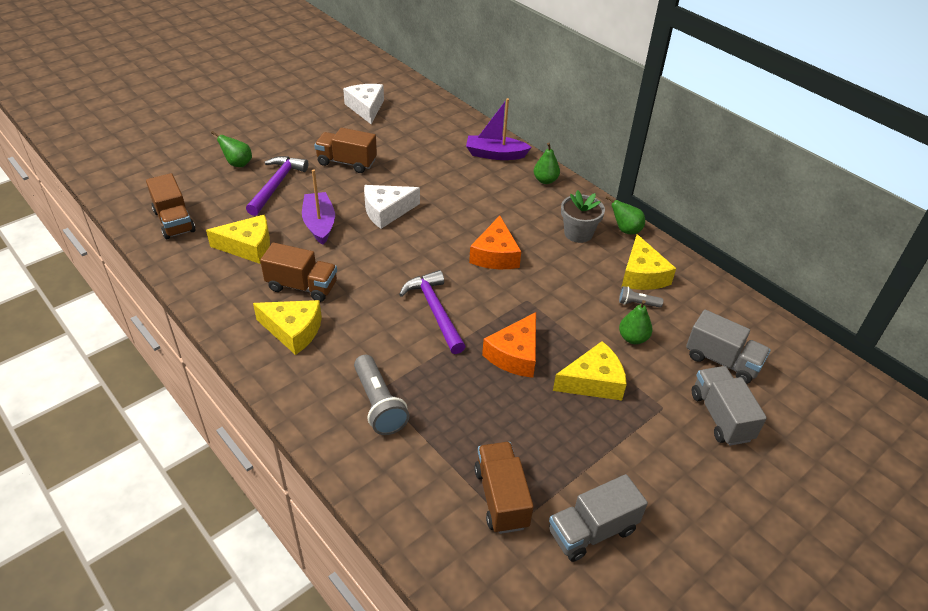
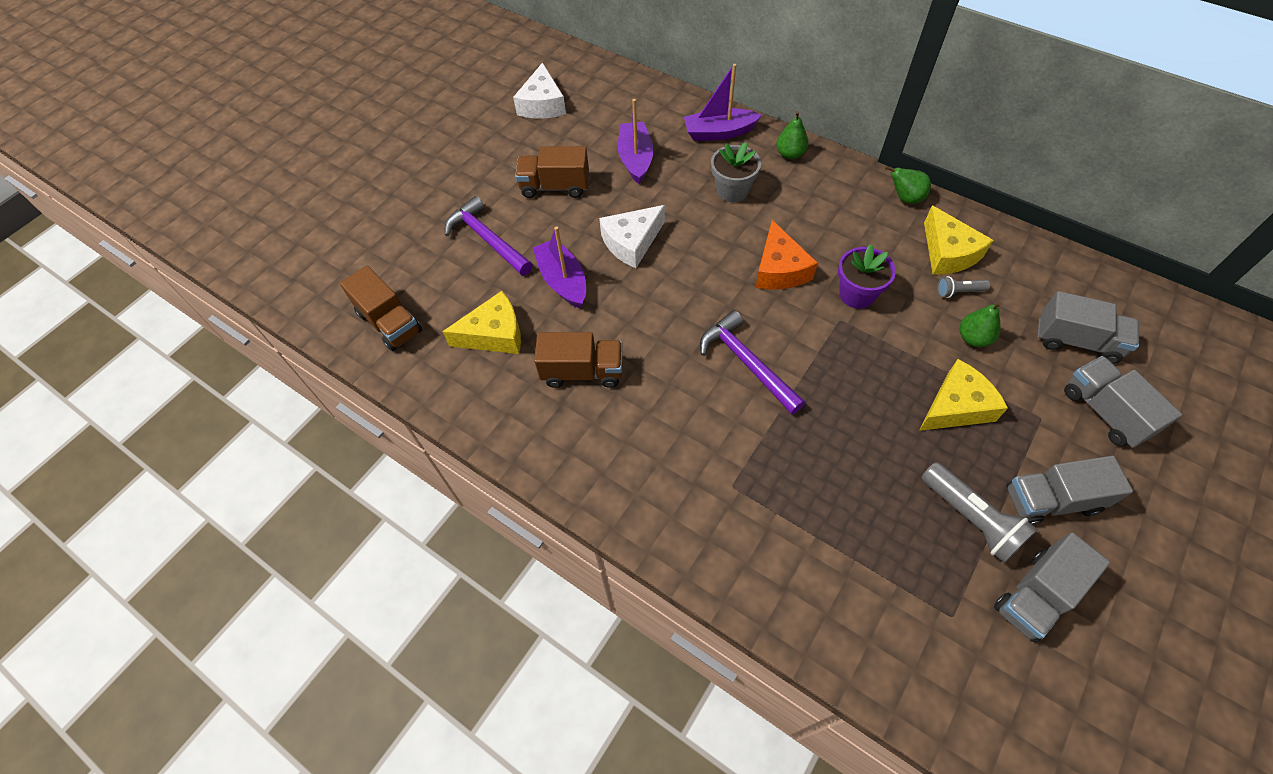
camera: 10 degrees left, 15 degrees up
green pear [211,131,252,167] -> none
purple hammer [246,156,308,216] -> purple hammer turned 45 degrees counterclockwise [445,196,533,276]
yellow cheese [253,300,322,355] -> none
white cheese [343,84,384,124] -> white cheese turned 150 degrees counterclockwise [513,63,566,119]
grey flashlight [354,355,409,435] -> grey flashlight moved to [921,462,1038,563]
brown truck [474,442,534,534] -> none
orange cheese [482,312,536,378] -> none
grey flower pot [561,190,605,243] -> grey flower pot moved to [711,142,761,202]
none -> purple boat [618,99,653,184]
none -> purple flower pot [838,244,896,309]
none -> grey truck [1006,456,1133,525]

